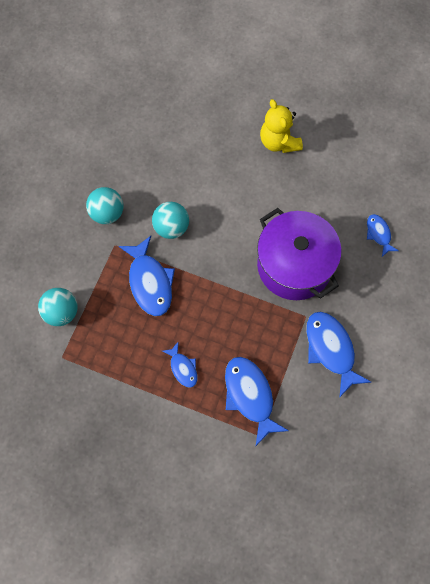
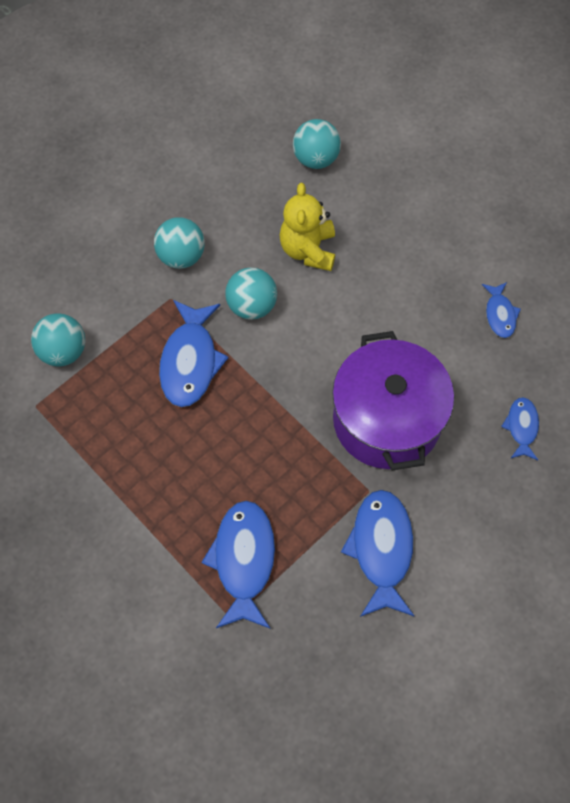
camera: 25 degrees right, 5 degrees down
blue fish [162,341,197,388] -> blue fish moved to [482,282,521,338]
yellow teddy bear [260,99,303,153] -> yellow teddy bear moved to [279,183,335,271]
none -> turquoise ball [293,119,341,169]

